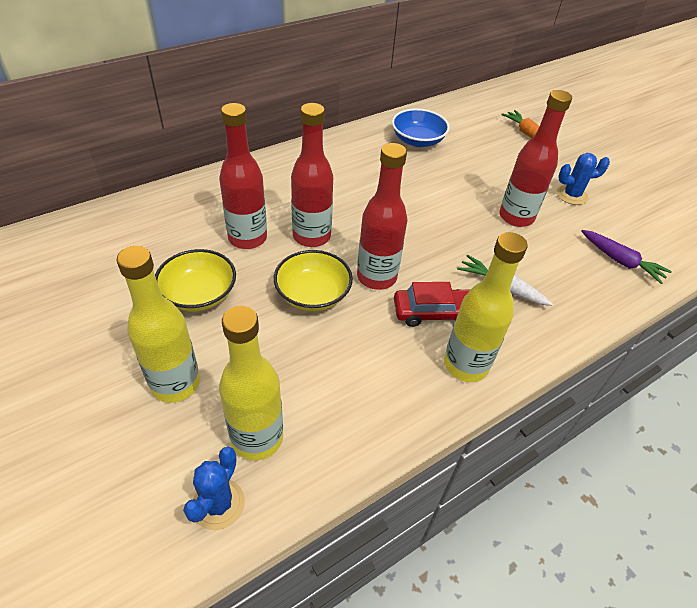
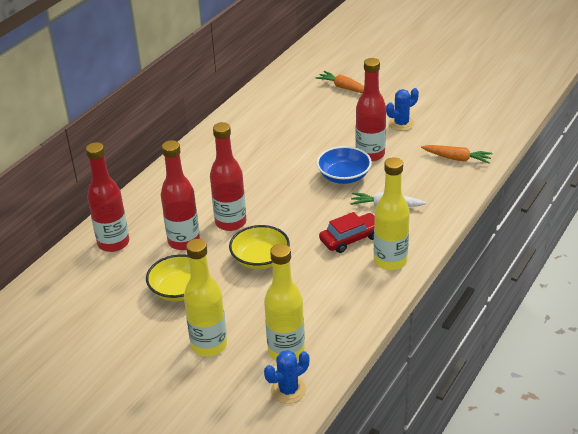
camera: 20 degrees left, 10 degrees down
blue cactus [183,447,245,530] -> blue cactus turned 60 degrees clockwise [264,350,309,404]
red bottle [357,143,407,290] -> red bottle moved to [86,142,129,252]
blue bowl [392,108,450,147] -> blue bowl moved to [317,146,372,184]
purple carrot [581,230,672,284] -> orange carrot [421,145,493,164]

